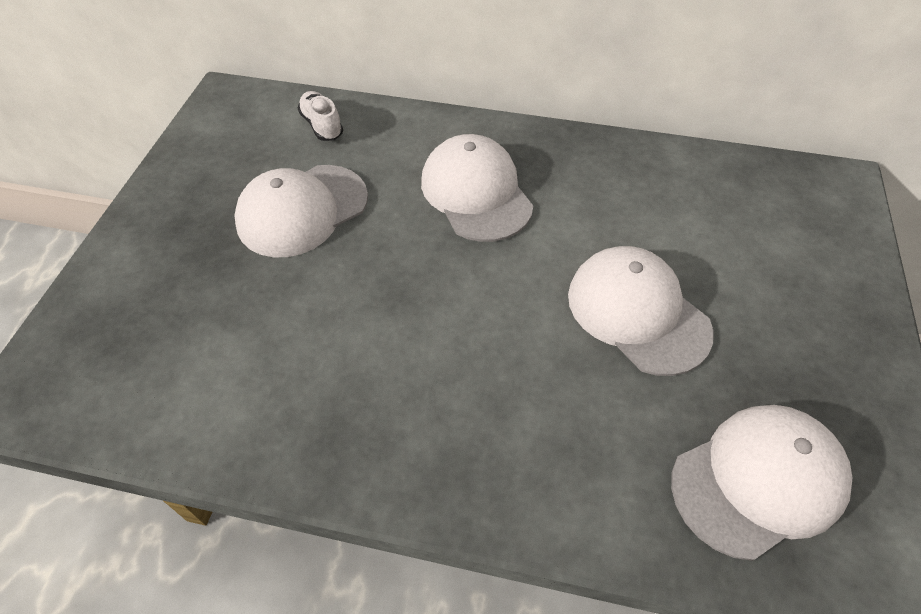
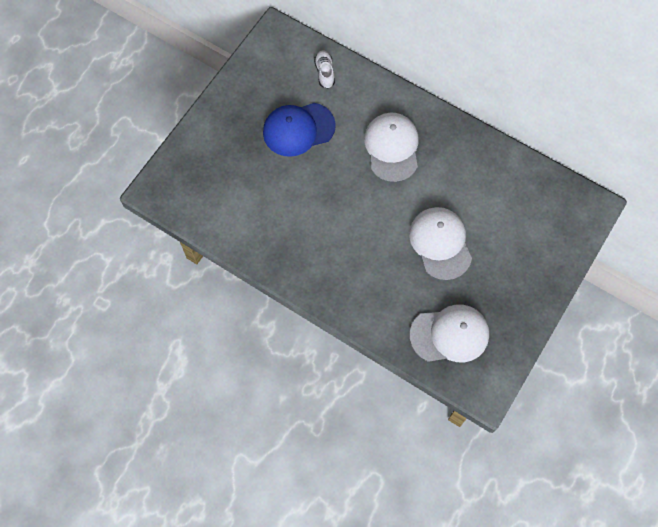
camera: 20 degrees right, 15 degrees up
white cap [234,165,368,257] -> blue cap [263,103,336,157]

